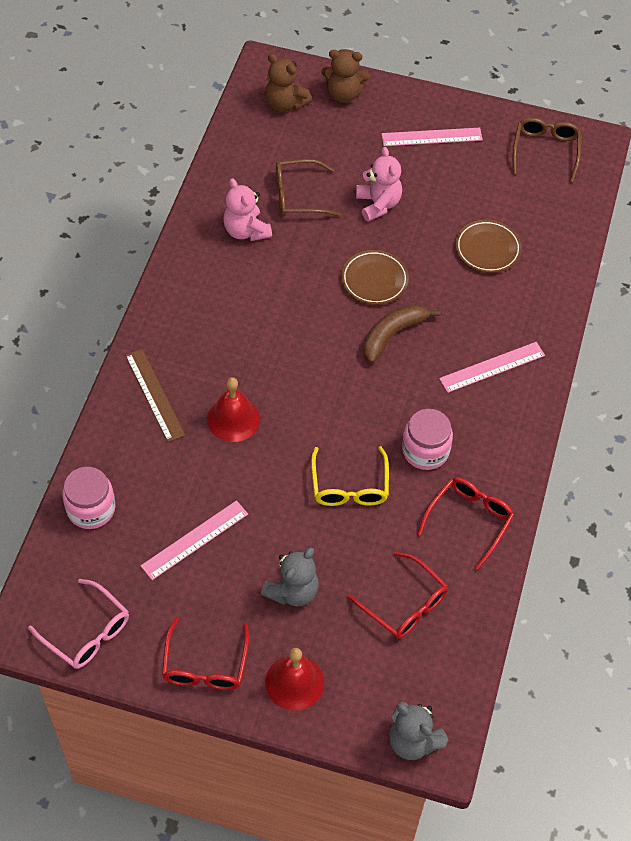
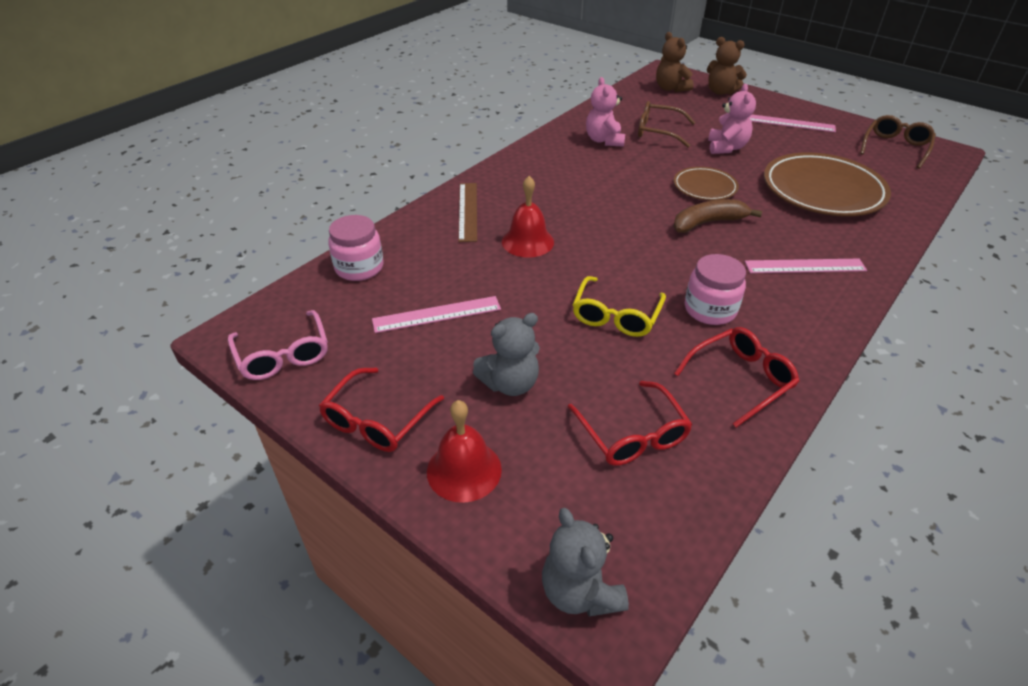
camera: 25 degrees right, 15 degrees down
brown plate [455,220,522,273] -> brown plate [764,152,891,216], size x1.86

